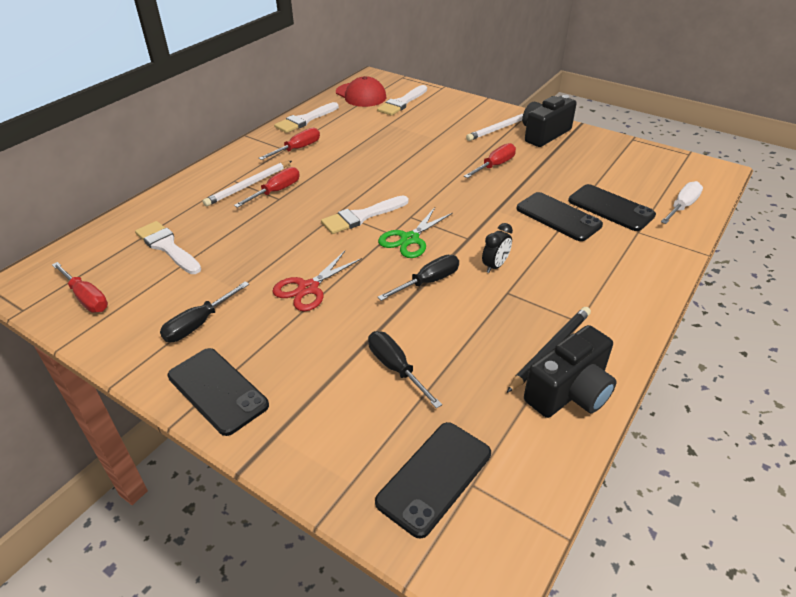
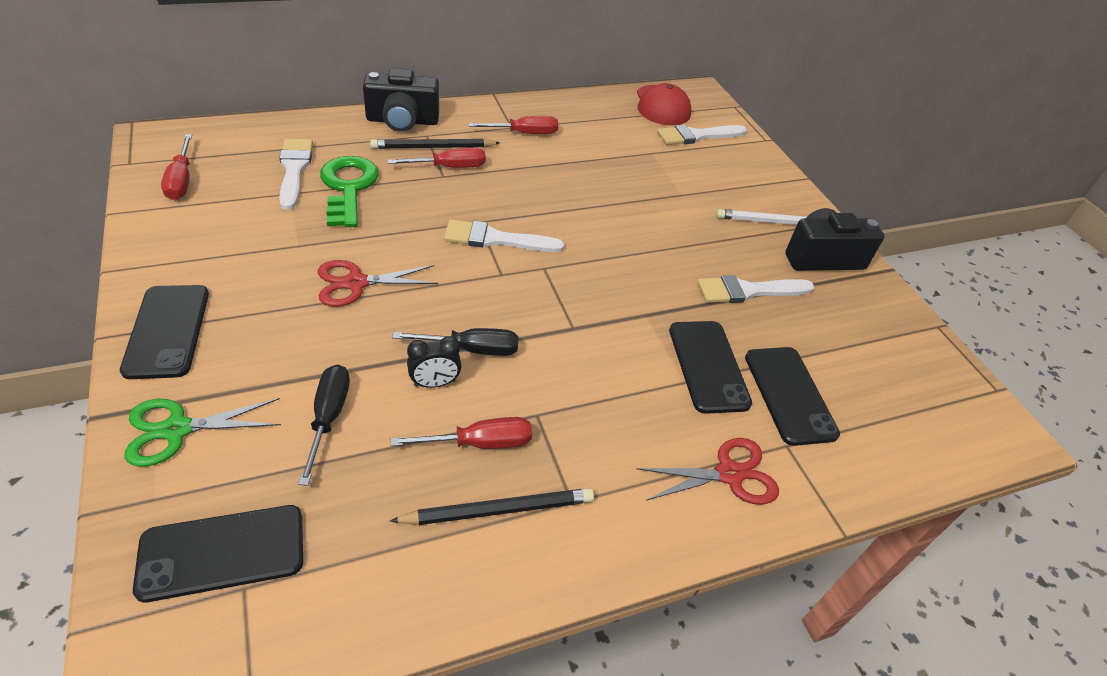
camera: 30 degrees right, 5 degrees up
black screwdriver [160,281,249,342] -> none
white pencil [203,161,292,206] -> black pencil [370,139,500,149]
white brush [274,102,339,133] -> white brush moved to [697,275,814,303]
green scissors [378,207,453,258] -> green scissors moved to [124,398,281,467]
red screwdriver [464,143,516,178] -> red screwdriver moved to [391,417,532,449]
black clock [482,223,513,273] -> black clock moved to [407,336,462,388]
black camera [524,325,616,418] -> black camera moved to [363,68,439,132]
white screwdriver [661,181,703,224] -> none
none -> green key [320,156,379,227]
none -> red scissors [636,438,779,505]

